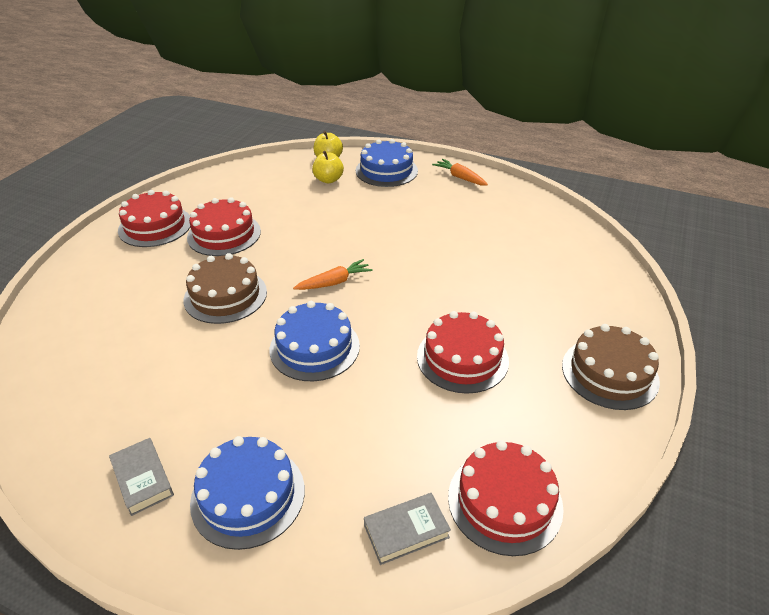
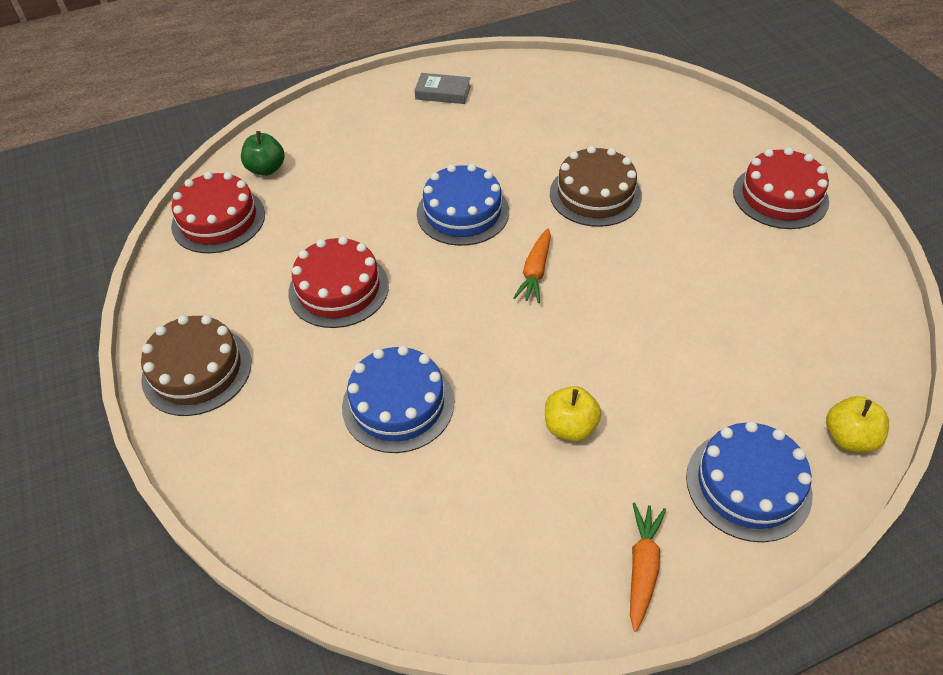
camera: 135 degrees right, 10 degrees up
red cake [187,197,261,256] -> none
blue cake [190,436,305,550] -> blue cake moved to [342,345,454,453]
yellow apple [312,151,344,183] -> yellow apple moved to [545,386,601,442]
grey book [364,493,451,565] -> green apple [241,131,285,176]
orange carrot [432,159,488,186] -> orange carrot turned 75 degrees counterclockwise [630,502,666,632]

